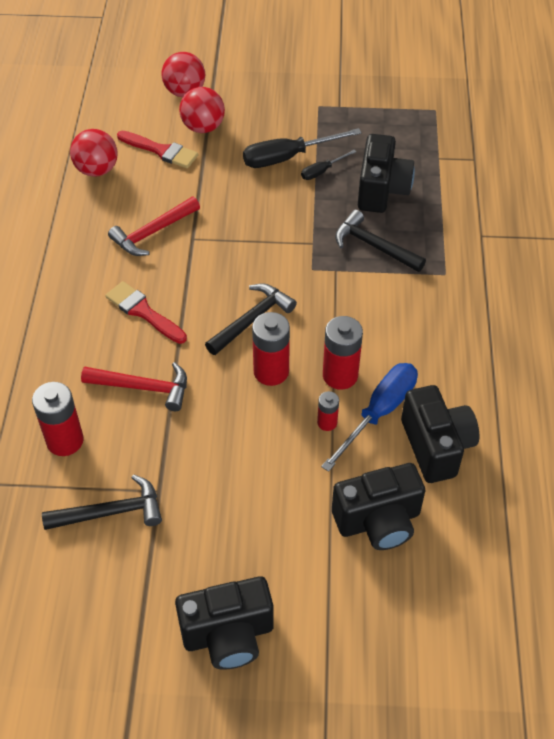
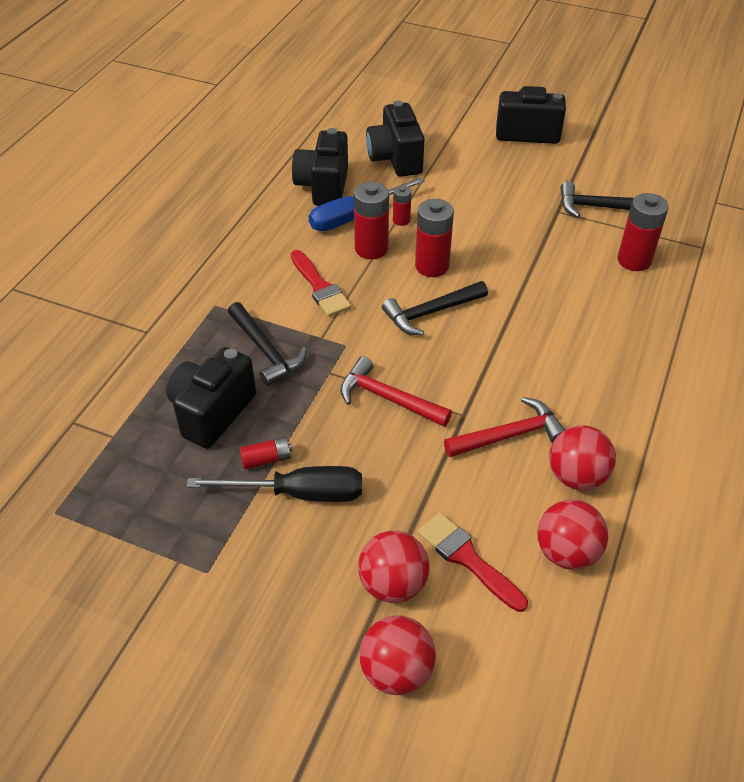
camera: 160 degrees left, 5 degrees down
red hammer [81,362,187,411] -> red hammer moved to [340,356,452,427]
red brush [105,281,187,344] -> red brush moved to [291,250,351,317]
black screwdriver [301,150,356,180] -> red battery [240,437,292,470]
black camera [332,463,425,550] -> black camera turned 105 degrees counterclockwise [366,101,425,177]
none -> red ball [549,425,616,490]

